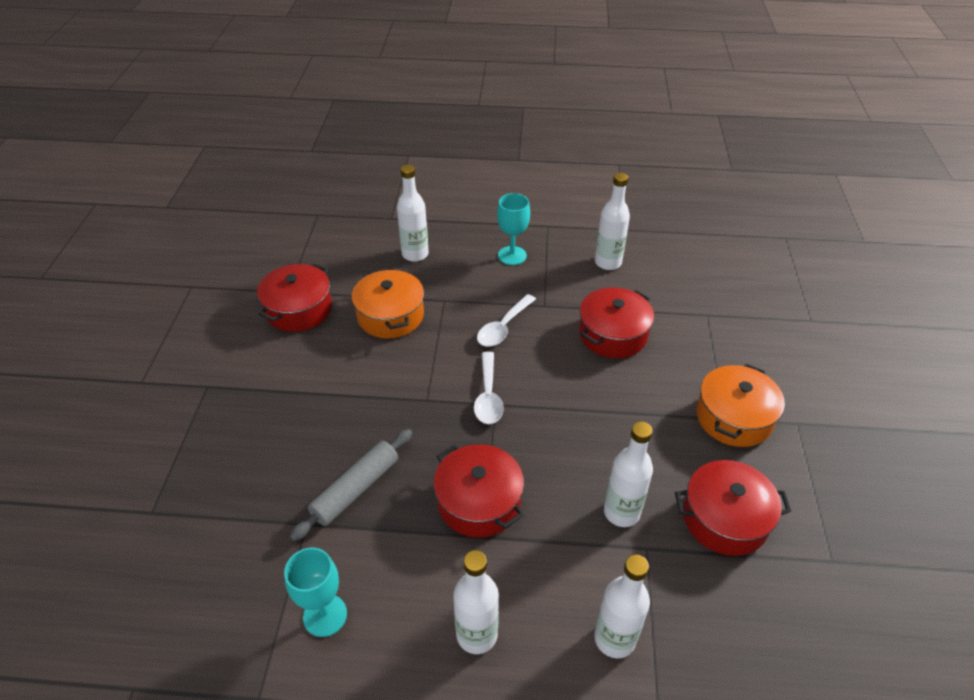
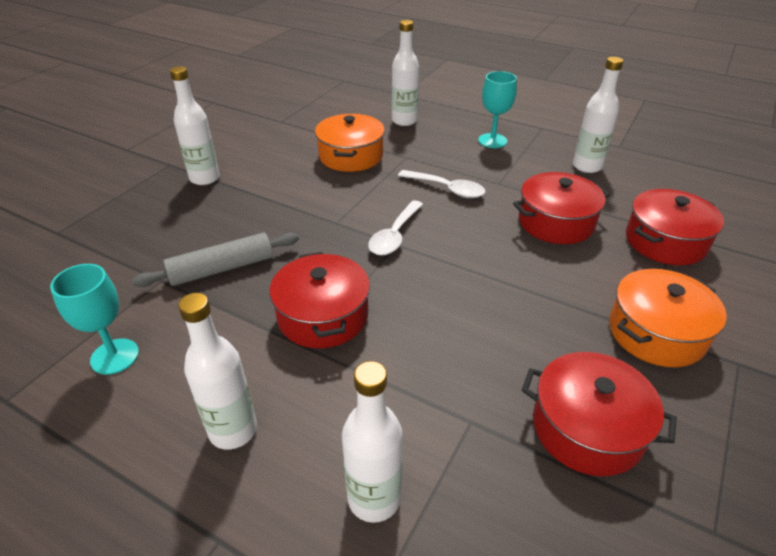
camera: 25 degrees right, 5 degrees down
red pot [257,264,332,332] -> red pot moved to [626,189,724,265]
white spoon [477,294,536,347] -> white spoon turned 120 degrees counterclockwise [398,170,486,198]
white bottle [604,421,653,527] -> white bottle moved to [170,66,220,185]

